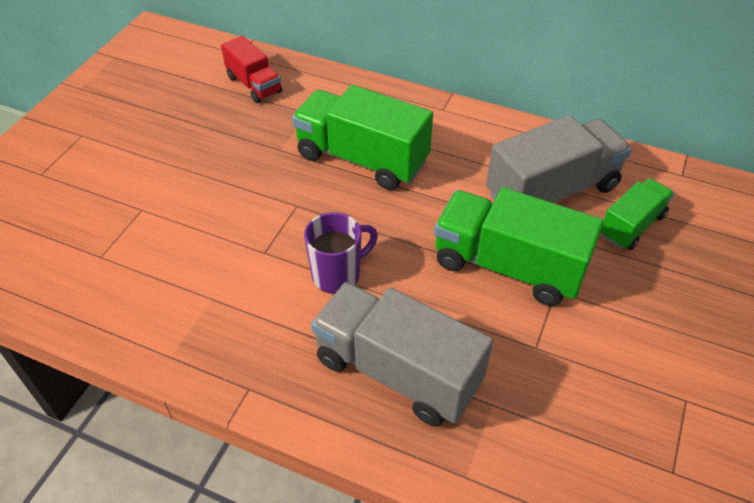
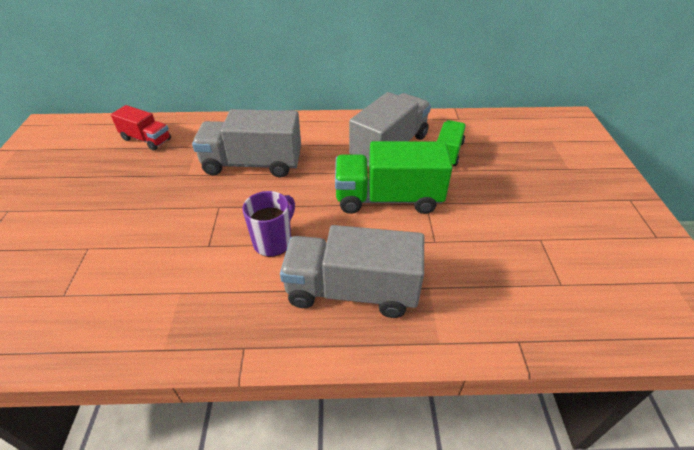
camera: 25 degrees left, 5 degrees down
green truck [292,85,433,190] -> grey truck [192,109,301,178]

